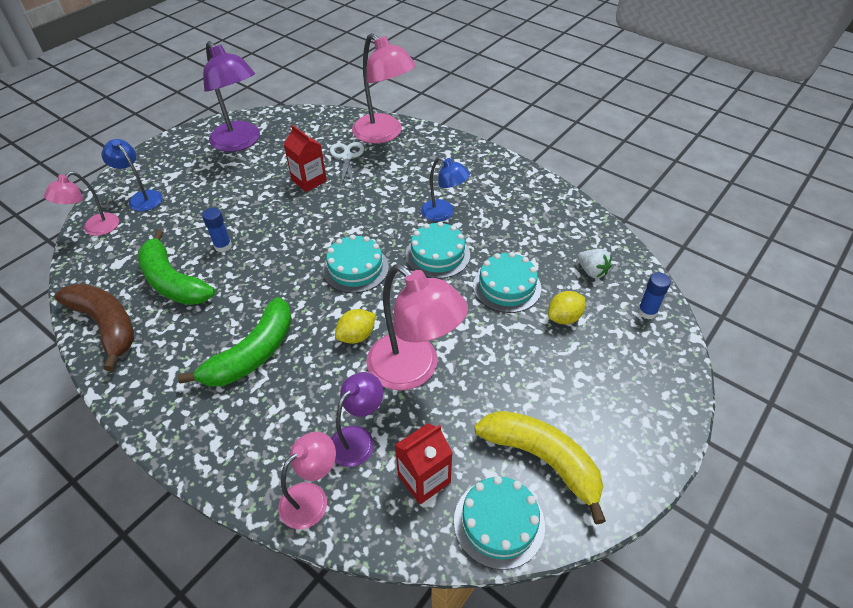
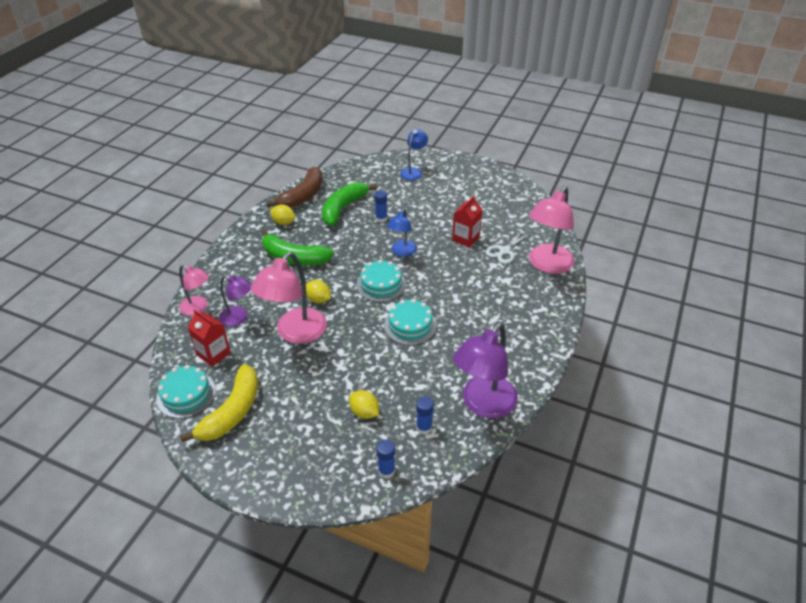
camera: 75 degrees right, 5 degrees down
pink lamp [44,172,119,236] -> none
purple lamp [203,41,260,152] -> purple lamp moved to [453,323,518,418]
white scissors [330,142,364,186] -> white scissors turned 150 degrees clockwise [486,230,532,264]
blue lamp [421,157,470,222] -> blue lamp moved to [387,208,417,257]
turquoise cake [473,252,541,313] -> none
white strawberry [577,249,612,278] -> blue glue stick [416,396,434,434]
none -> yellow lemon [270,204,295,225]

